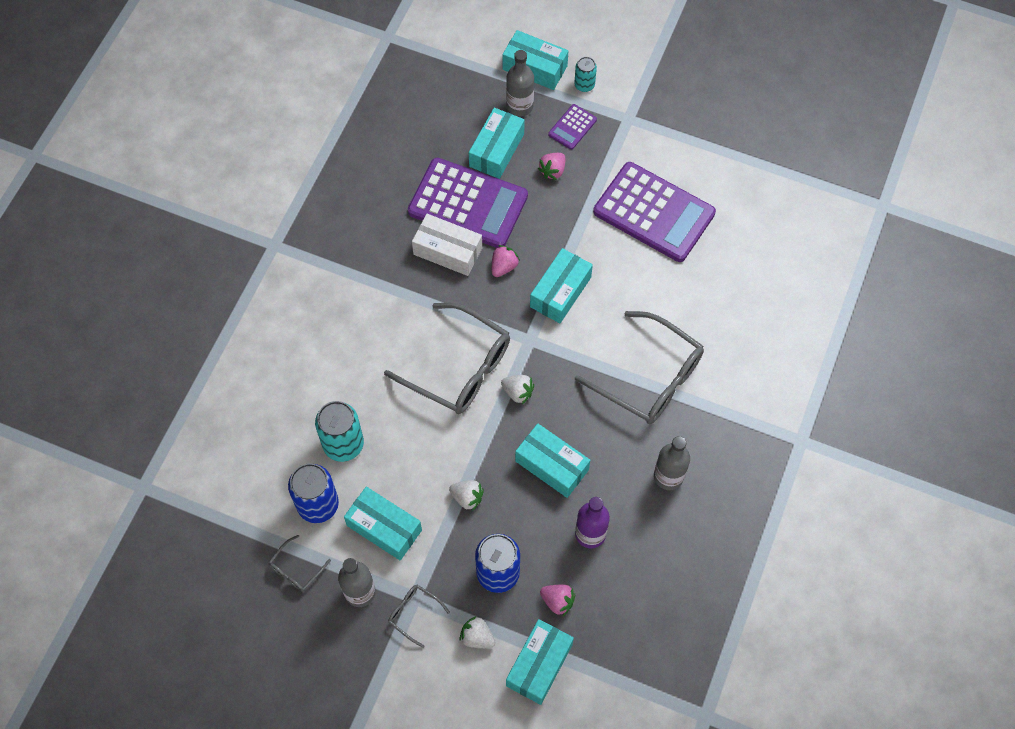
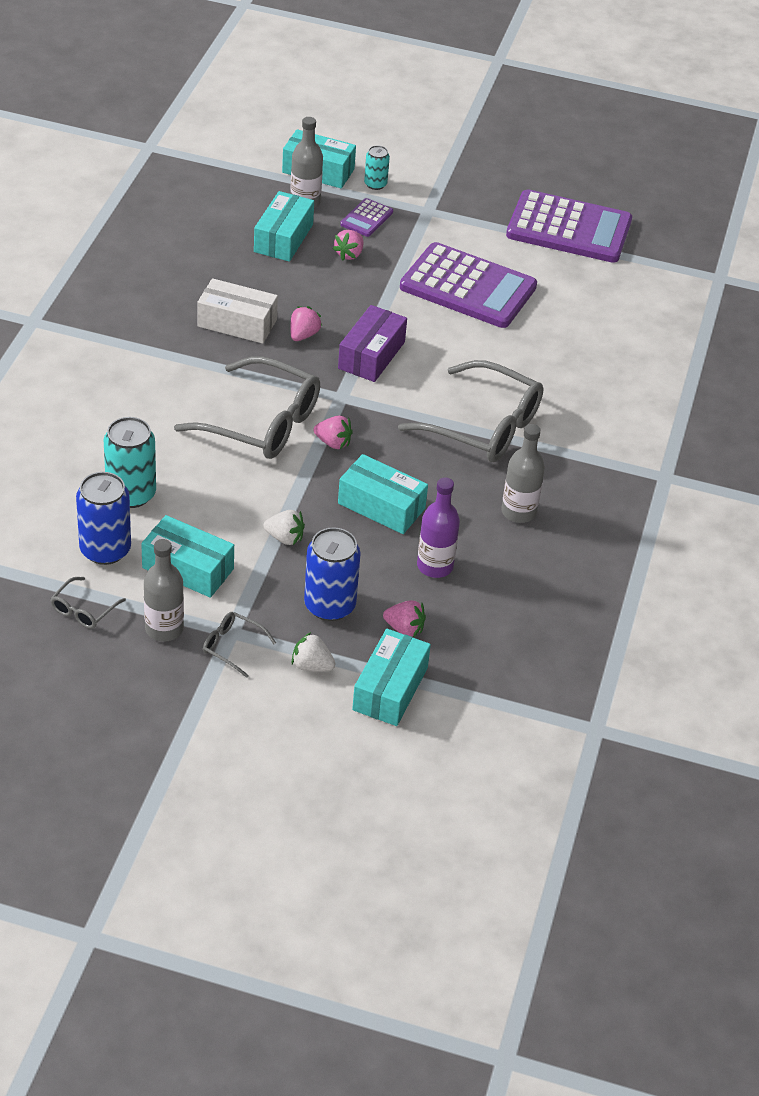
camera: 10 degrees left, 20 degrees down
purple calculator [408,158,528,248] -> purple calculator moved to [506,189,632,263]
white strawberry [501,375,534,404] -> pink strawberry [313,415,353,449]
turquoise box [530,248,593,323] -> purple box [338,305,407,382]

